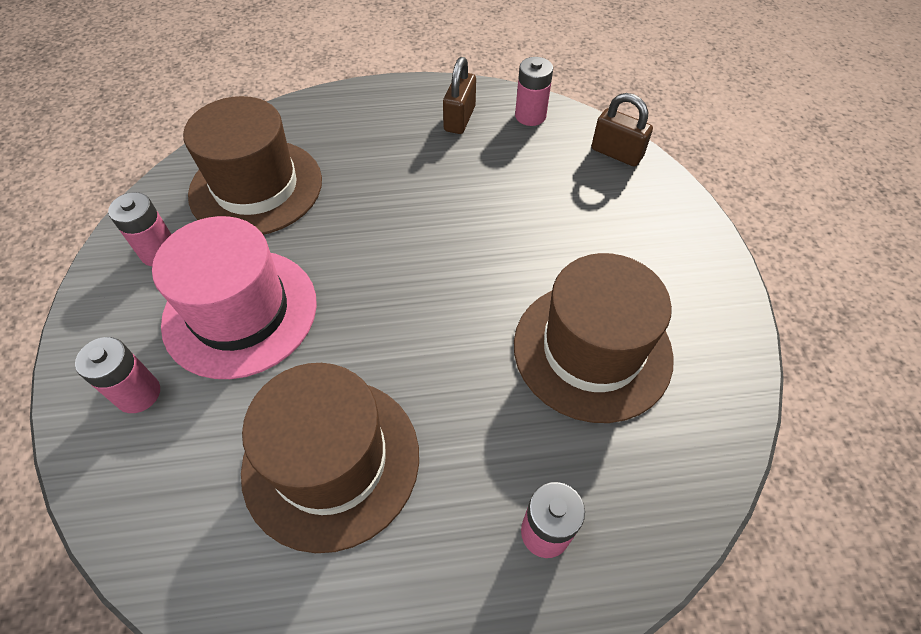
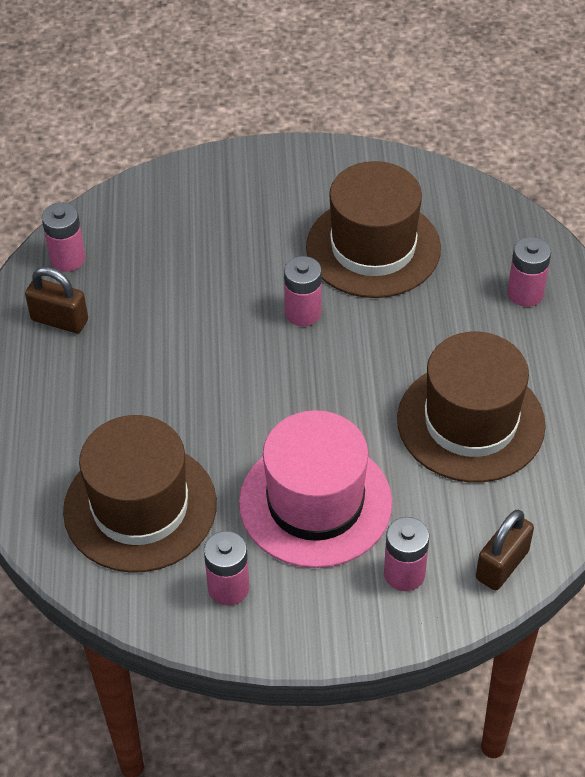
camera: 85 degrees left, 5 degrees down
brown padlock [591,93,653,167] -> brown padlock moved to [476,510,534,590]
none -> pink battery [284,256,322,326]

